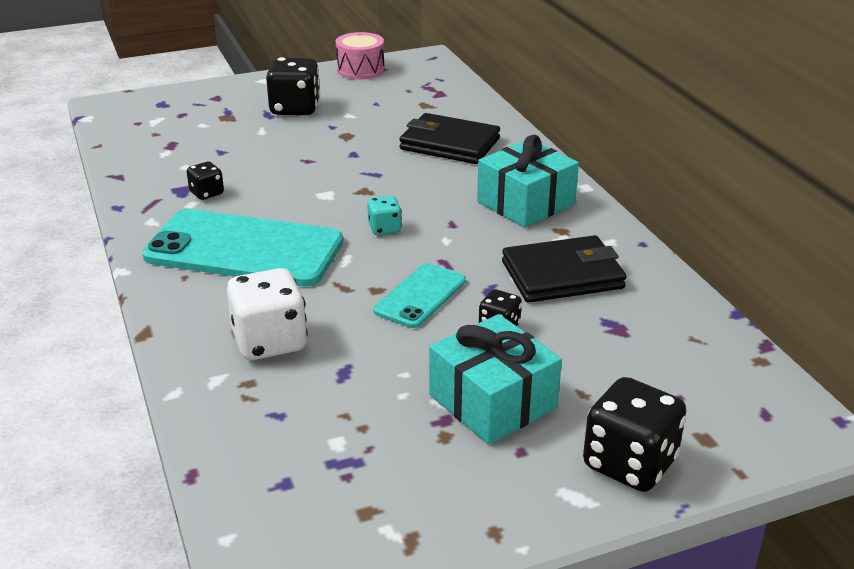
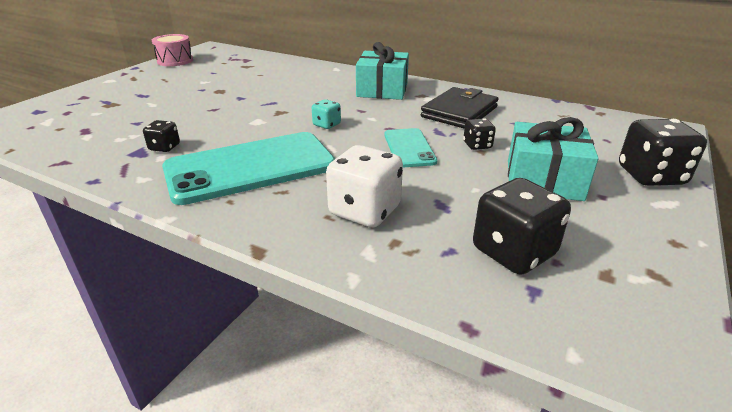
camera: 40 degrees left, 0 degrees up
black dice [266,57,320,115] -> black dice moved to [473,178,571,275]
black wallet [399,113,500,164] -> none

